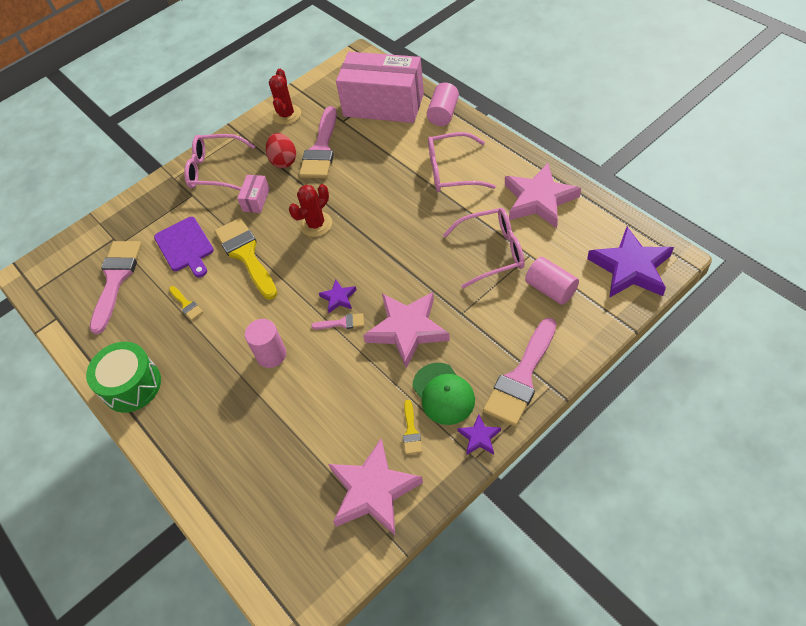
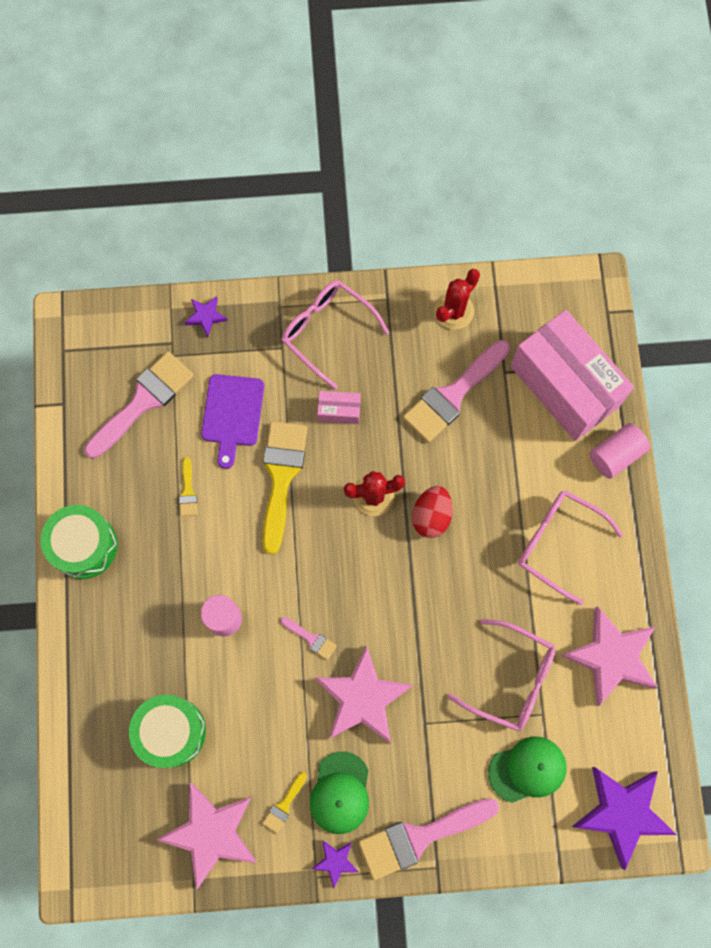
camera: 30 degrees right, 20 degrees up
pink box [237,175,270,213] -> pink box turned 45 degrees clockwise [317,391,361,424]
red egg [266,133,296,168] -> red egg moved to [412,486,453,538]
purple star [319,279,357,313] -> purple star moved to [185,296,228,337]
pink cylinder [525,257,579,305] -> green cap [488,736,567,803]
none -> green drum [129,695,206,768]

